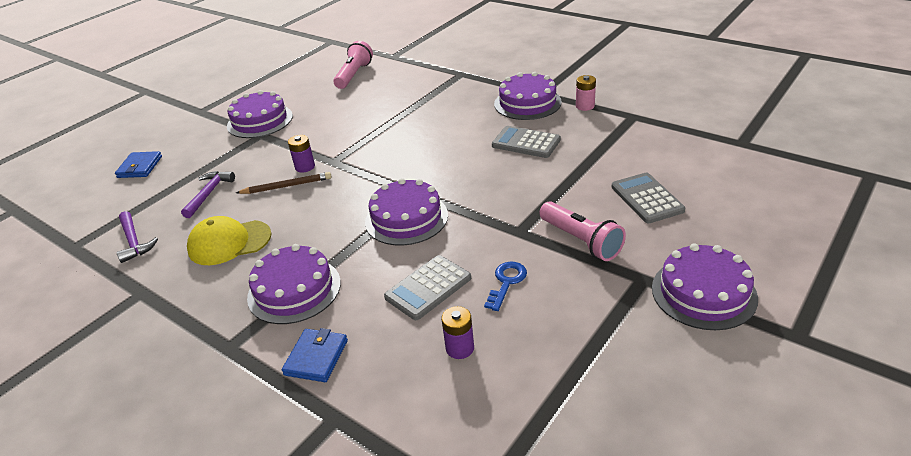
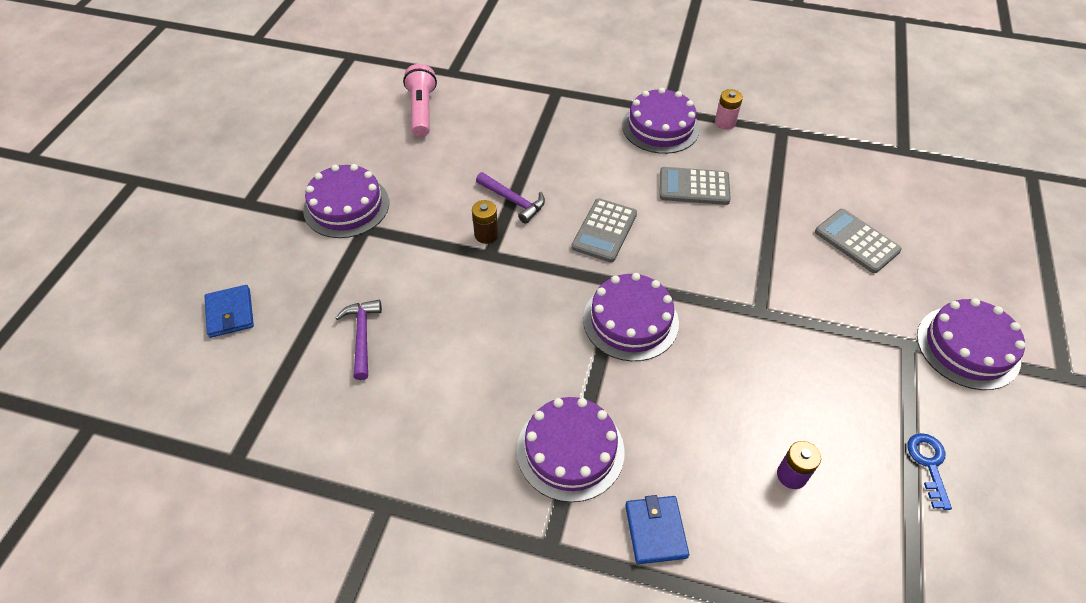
camera: 25 degrees left, 15 degrees up
purple hammer [116,211,158,263] -> purple hammer moved to [476,172,545,224]
yellow cap [187,216,272,265] -> none
brown pencil [236,172,331,194] -> none
purple battery [288,135,315,172] -> none
grey calculator [384,255,471,320] -> grey calculator moved to [571,198,637,262]
blue key [484,262,527,311] -> blue key moved to [907,433,952,510]
pink flashlight [539,201,626,261] -> none
none -> brown battery [472,200,498,244]

